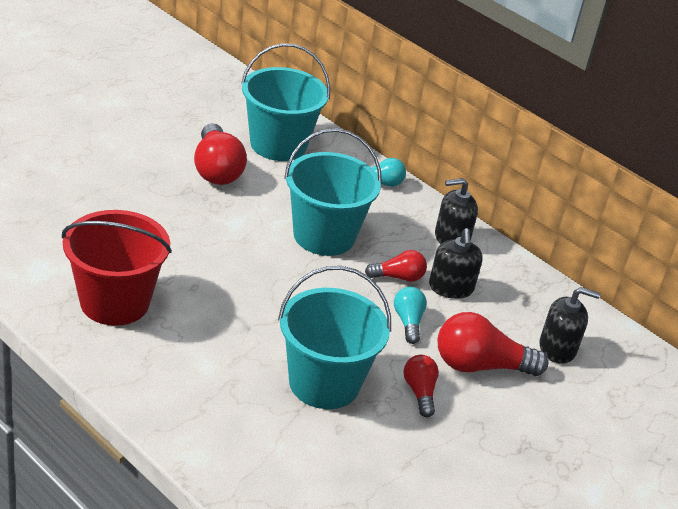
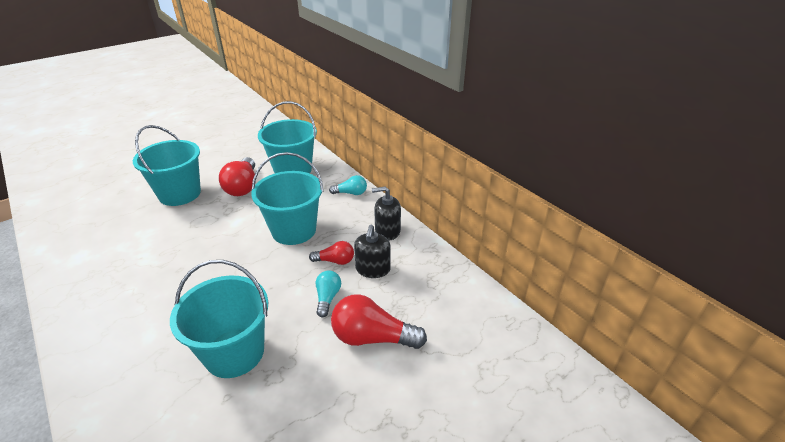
camera: 15 degrees right, 0 degrees up
red bucket [62,210,172,326] -> none
red light bulb [403,355,439,417] -> none
black soap dispenser [539,287,600,364] -> none
none -> turquoise bucket [133,125,201,206]

